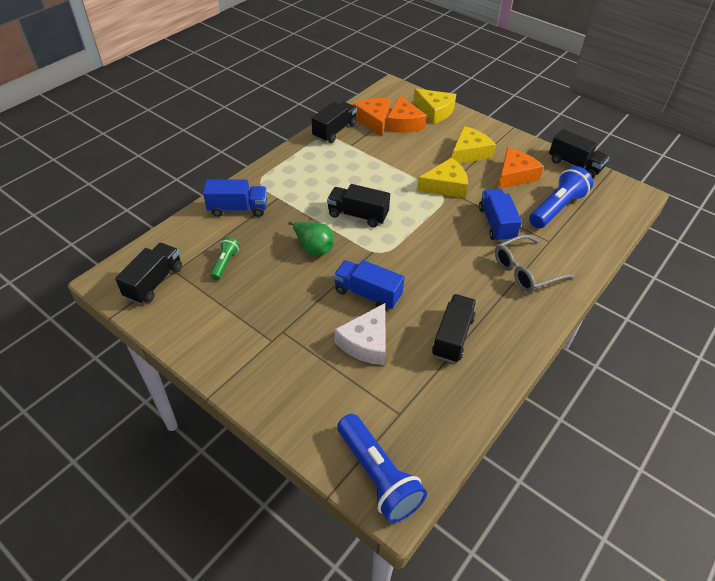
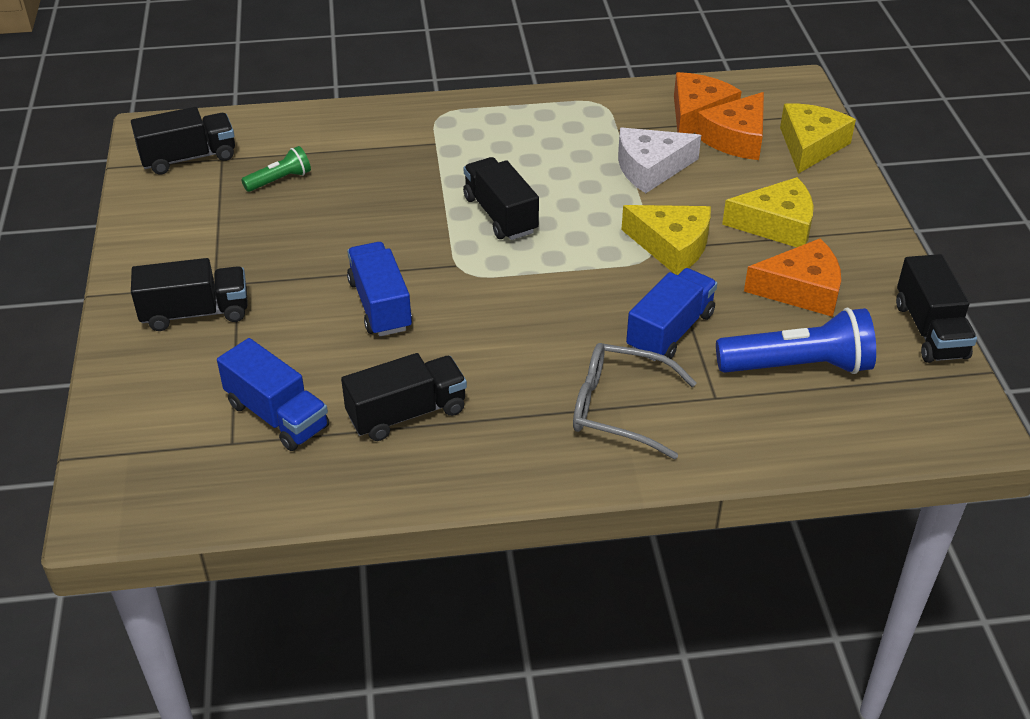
camera: 45 degrees right, 5 degrees down
blue truck [203,180,267,217] -> blue truck moved to [217,338,329,451]
green pear [289,222,334,256] -> none
black truck [312,102,357,143] -> black truck moved to [131,258,248,331]
white cheese [335,303,386,365] -> white cheese moved to [618,127,701,193]
blue flashlight [337,414,427,523] -> none
yellow cheese [413,89,456,124] -> yellow cheese turned 150 degrees counterclockwise [780,104,856,174]

